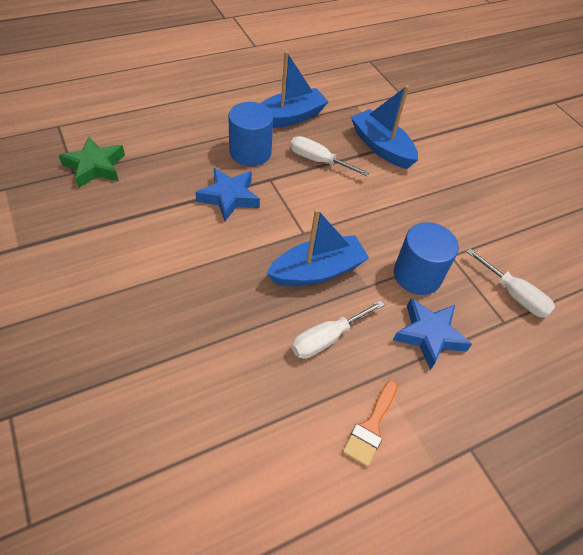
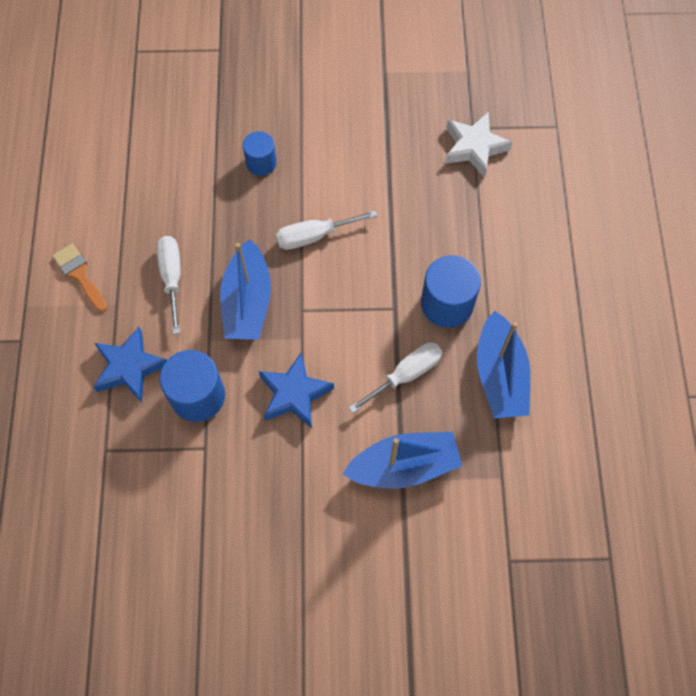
camera: 120 degrees right, 15 degrees up
green star [59,136,125,188] -> white star [445,112,513,178]
blue star [195,168,260,221] -> blue star moved to [259,352,334,428]
white screwdriver [466,248,555,318] -> white screwdriver moved to [276,210,377,250]
none -> blue cylinder [243,131,277,176]

